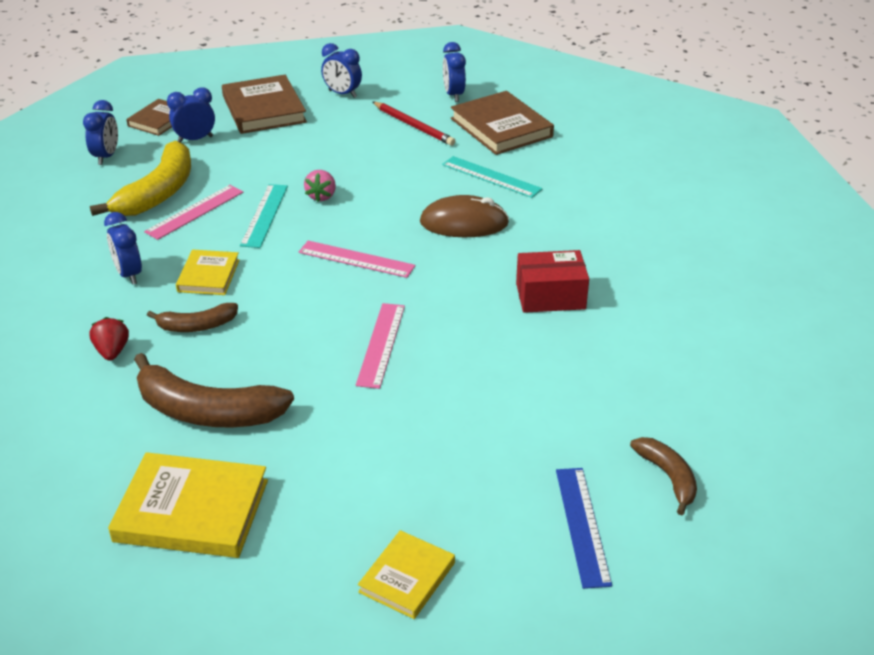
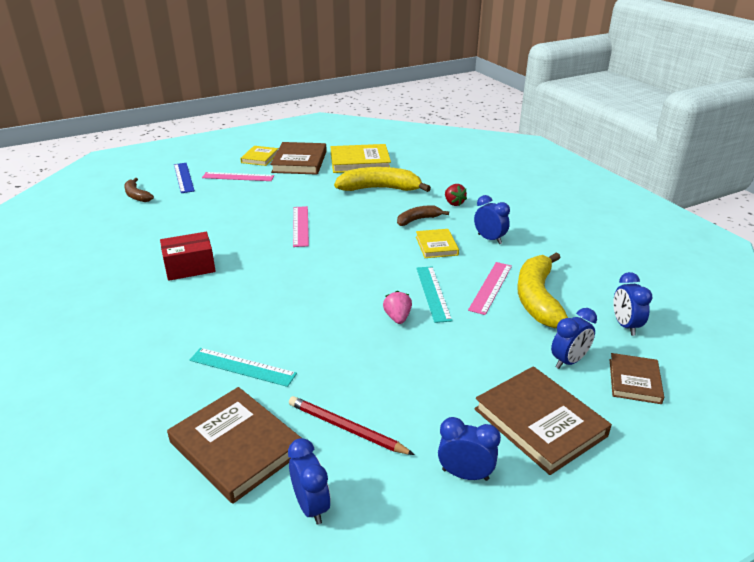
camera: 165 degrees right, 5 degrees down
brown banana [134,353,294,428] -> yellow banana [334,167,431,192]
pink ruler [299,241,416,278] -> pink ruler moved to [202,172,274,181]
brown mouse [420,195,509,237] -> none
none -> brown book [270,142,327,175]

